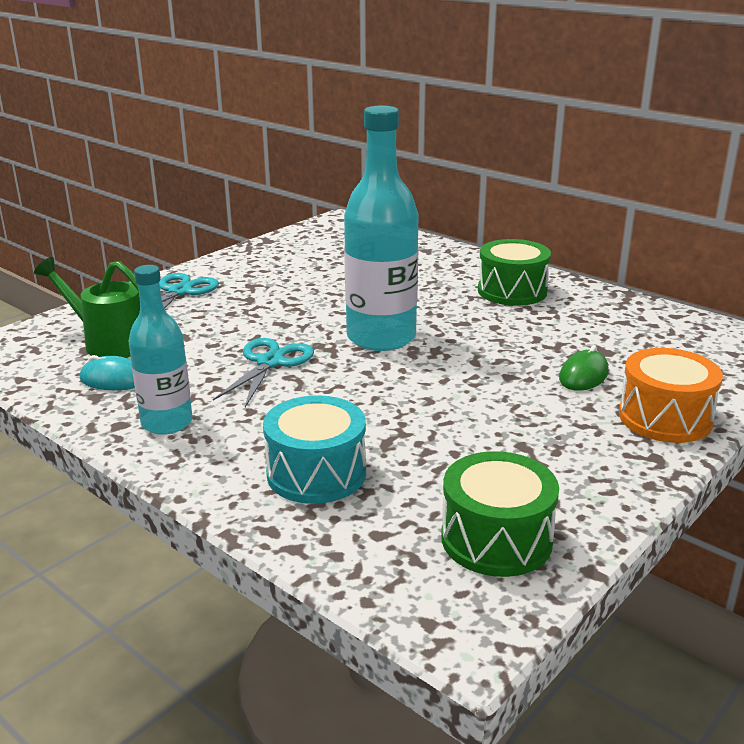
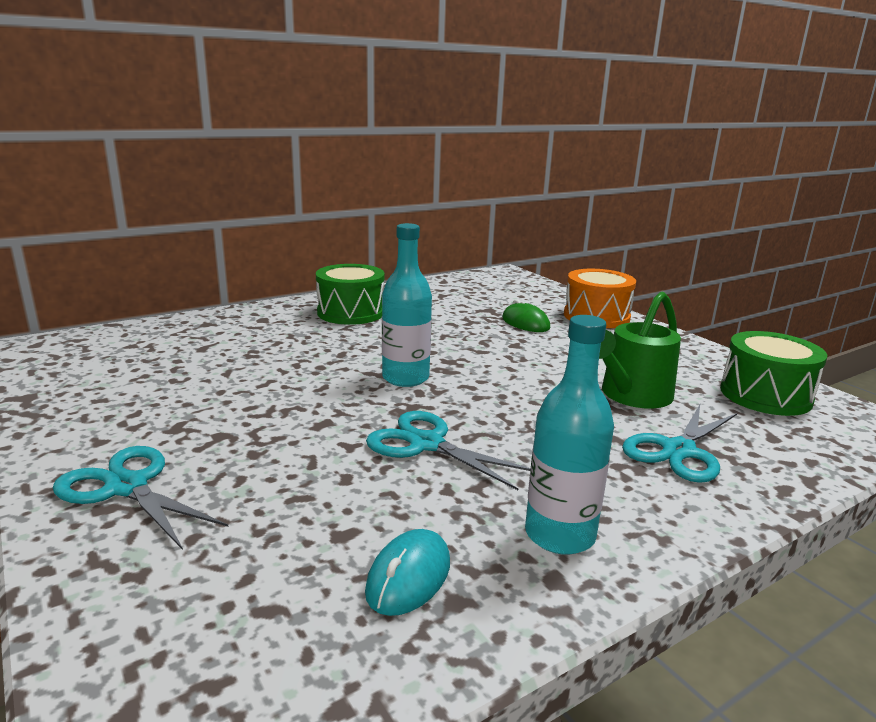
camera: 75 degrees left, 5 degrees down
green watering can [34,257,140,358] -> green watering can moved to [599,292,681,409]
turquoise drum [263,395,366,504] -> turquoise scissors [622,405,737,483]
turquoise bottle [344,105,419,351] -> turquoise bottle [382,223,432,387], size x0.62

